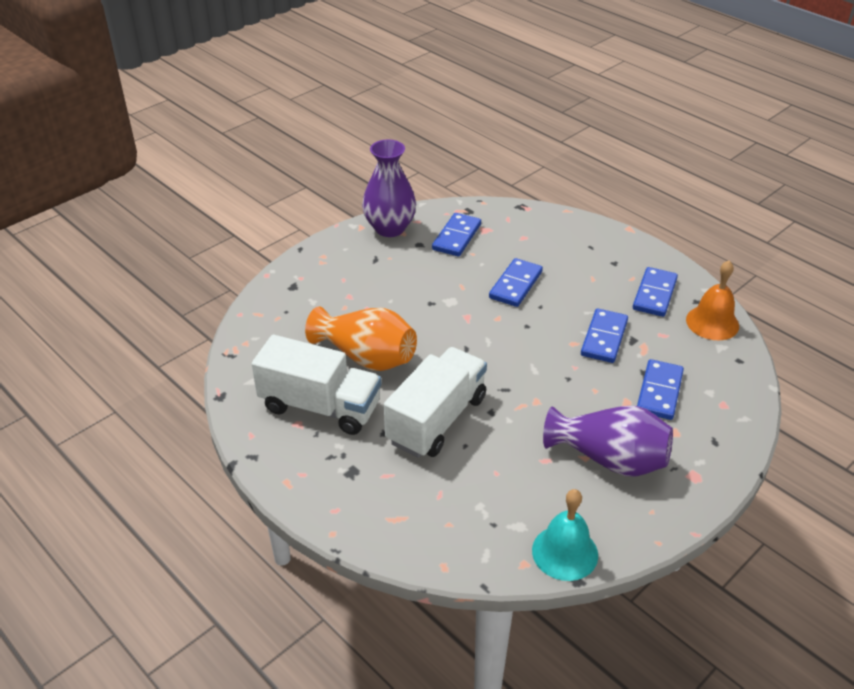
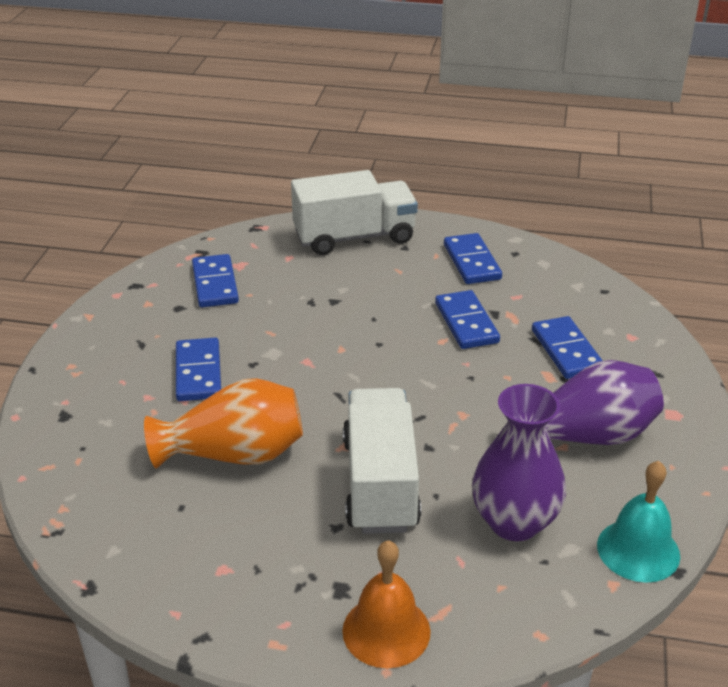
camera: 35 degrees left, 5 degrees down
white truck [252,335,381,435] -> white truck moved to [291,170,418,255]
purple vase [362,139,416,237] -> purple vase moved to [472,384,566,541]
blue domino [489,258,543,307] -> blue domino moved to [176,338,221,401]
orange bell [686,261,739,340] -> orange bell moved to [342,540,431,668]

